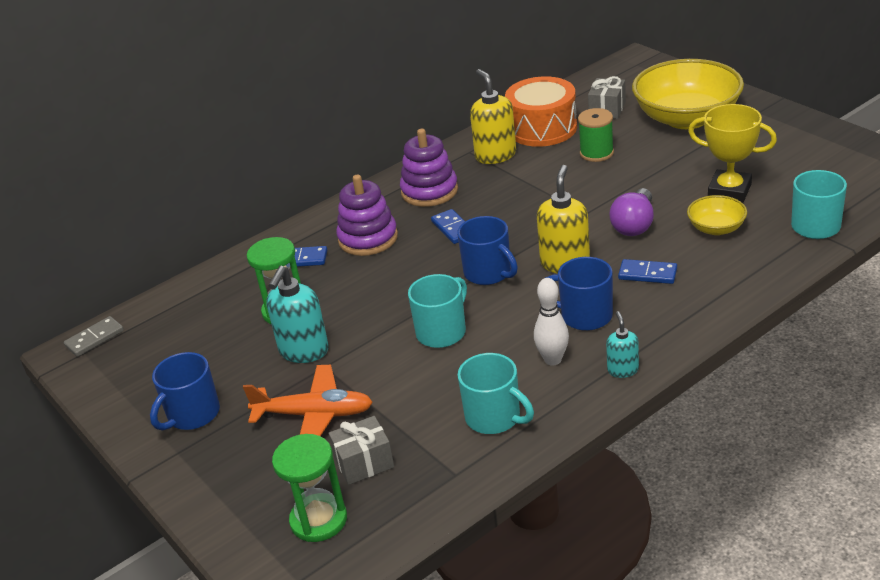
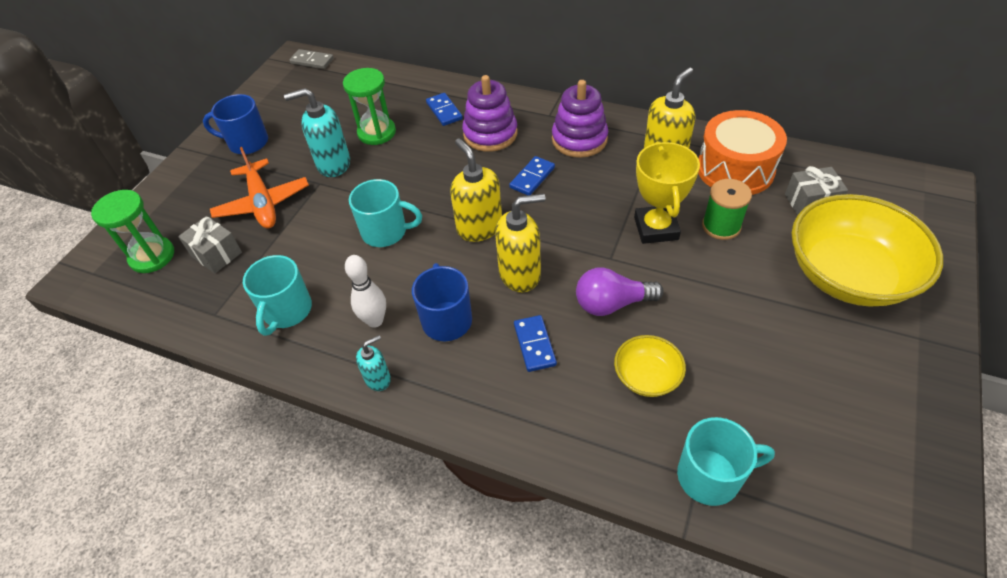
camera: 60 degrees right, 15 degrees up
blue mug [457,216,518,285] -> yellow soap dispenser [450,138,502,242]
yellow trophy [688,104,777,203] -> yellow trophy moved to [634,141,700,244]

